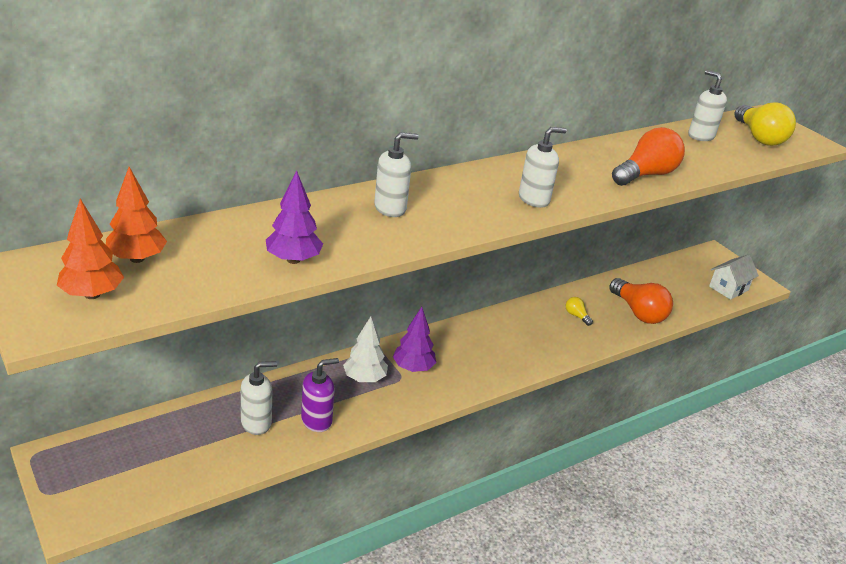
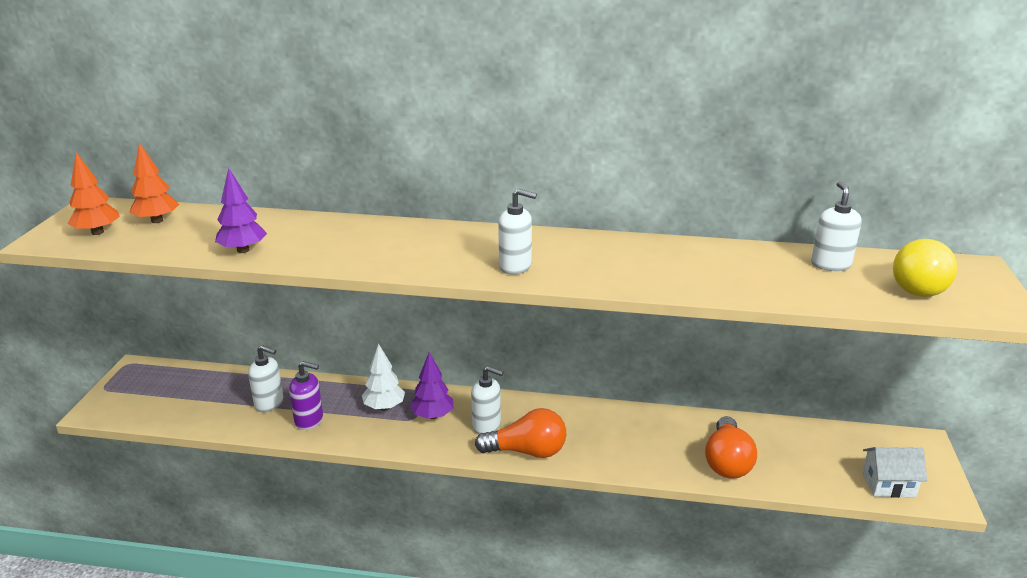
camera: 45 degrees right, 5 degrees down
white soap dispenser [374,132,419,217] -> white soap dispenser moved to [471,366,503,434]
yellow light bulb [566,297,593,326] -> none
orange light bulb [612,127,685,186] -> orange light bulb moved to [475,408,567,458]

